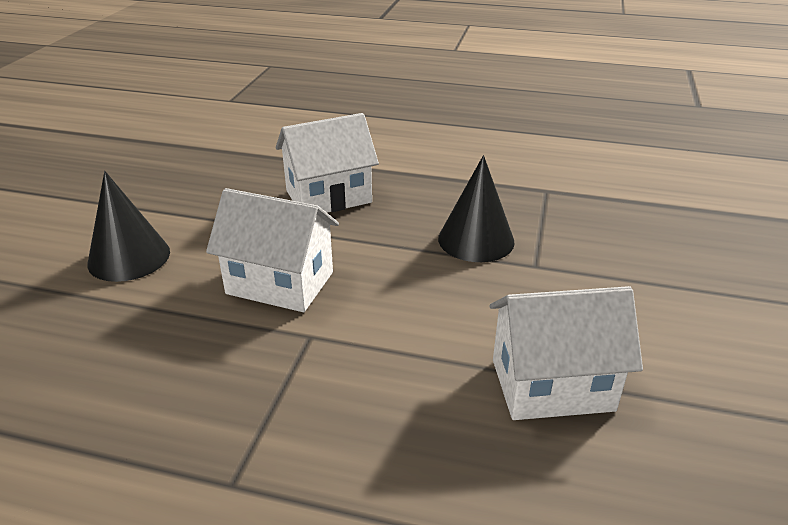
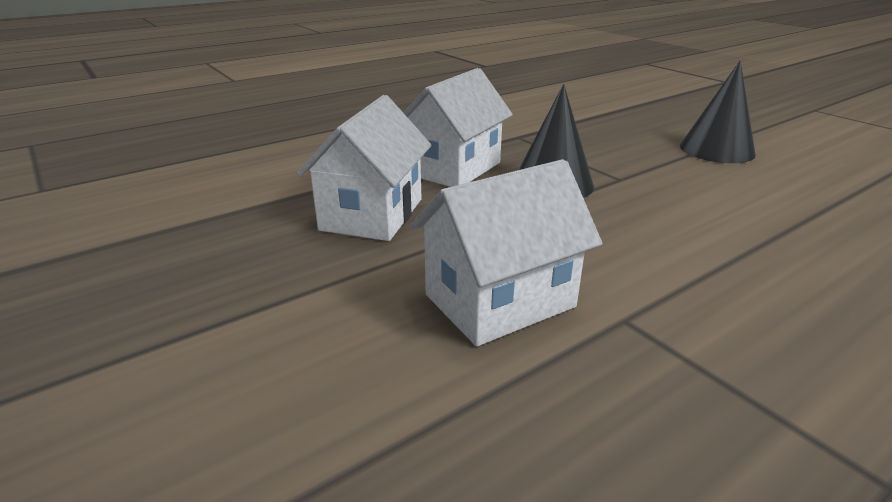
camera: 50 degrees left, 5 degrees down
black cone [87,171,170,282] -> black cone moved to [680,61,756,163]
white house [490,286,643,420] -> white house moved to [403,68,513,187]

